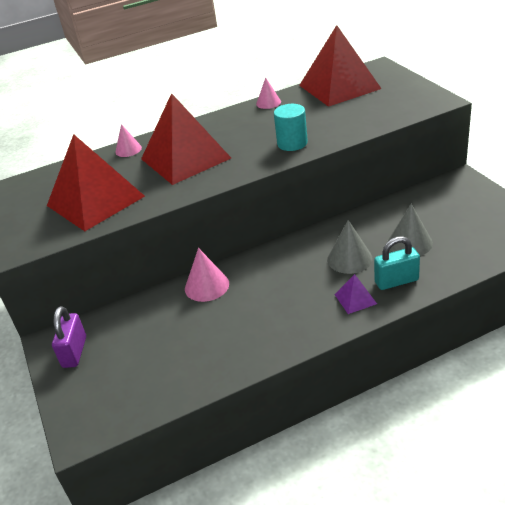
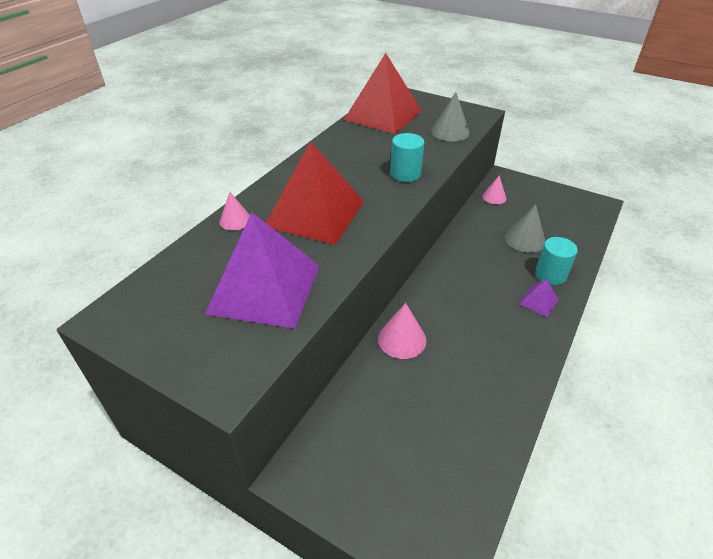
camera: 40 degrees left, 5 degrees up
red pyramid [47,134,145,231] -> purple pyramid [205,212,319,329]
purple padlock [52,306,86,368] -> none
pink cone [256,78,281,109] -> pink cone moved to [482,175,506,204]
grey cone [327,220,373,274] -> grey cone moved to [431,92,470,141]
turquoise padlock [374,236,420,290] -> turquoise cylinder [535,237,578,285]

